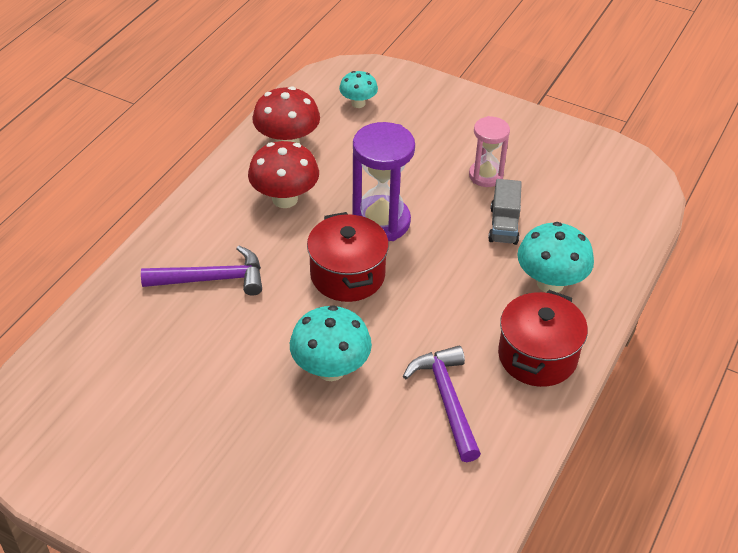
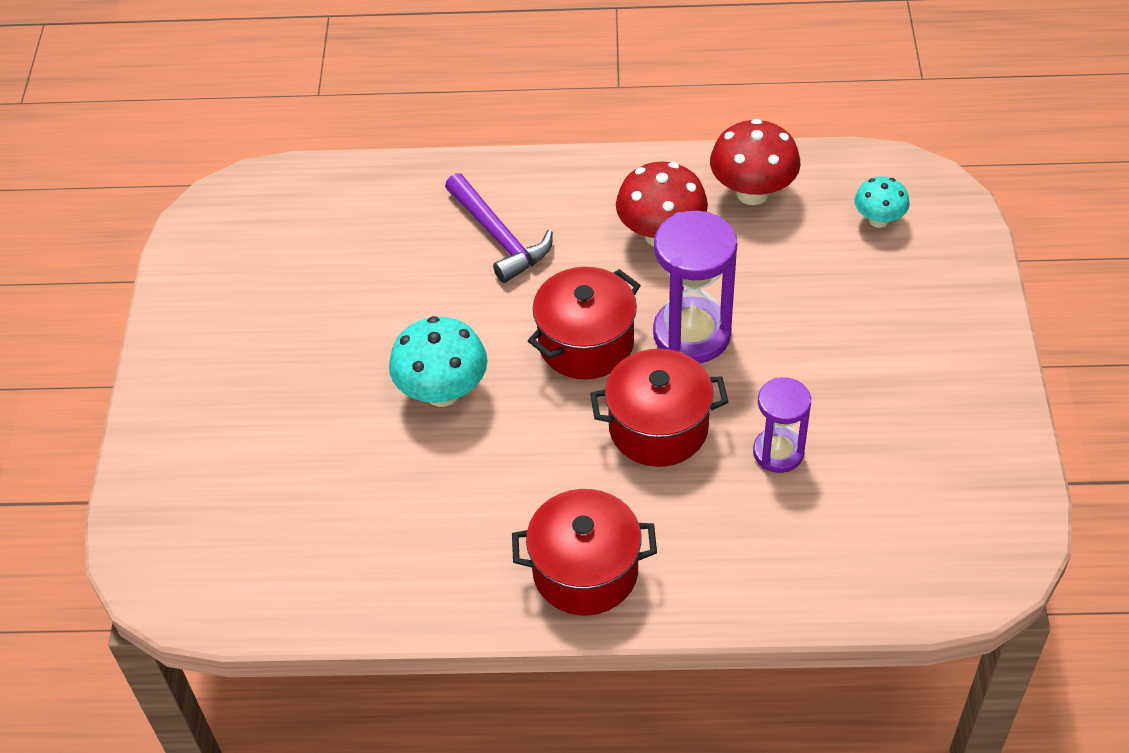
camera: 65 degrees right, 5 degrees up
purple hammer [403,346,481,462] -> none
pink hourglass [469,116,510,187] -> none
grey truck [488,179,522,245] -> purple hourglass [753,377,811,473]
turquoise mushroom [517,222,594,293] -> none
none -> red pot [590,349,728,467]

